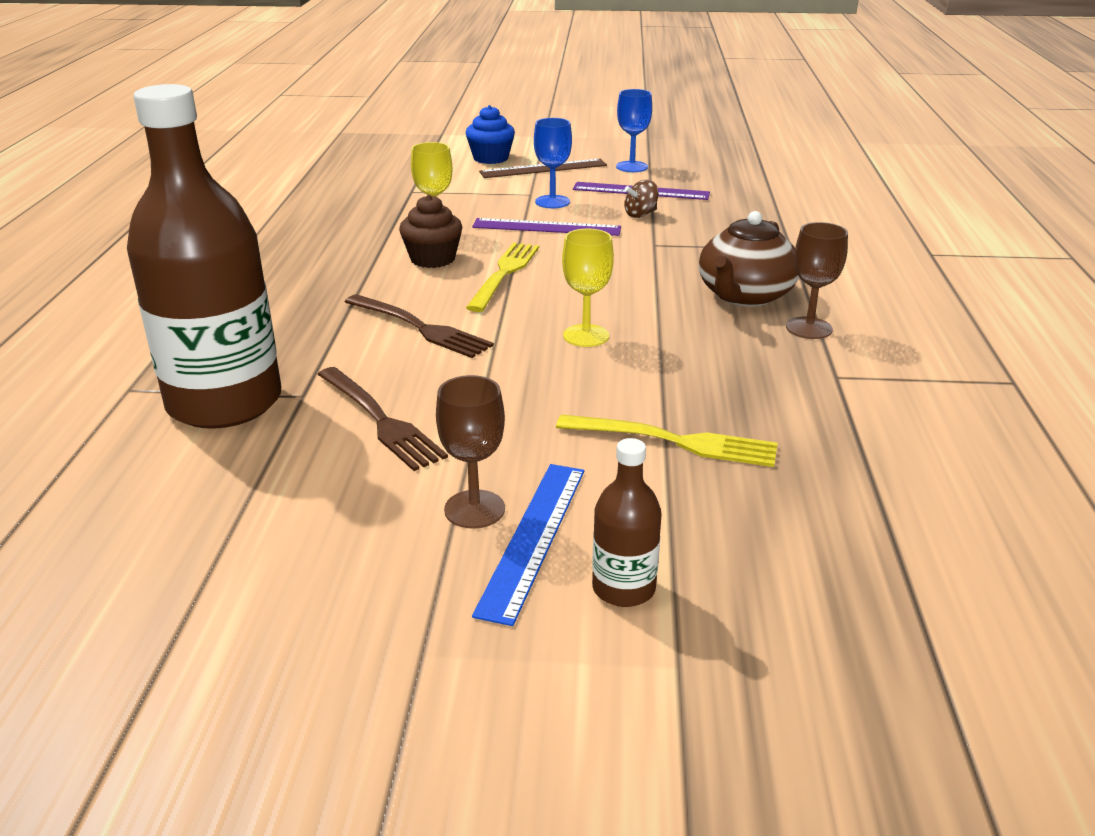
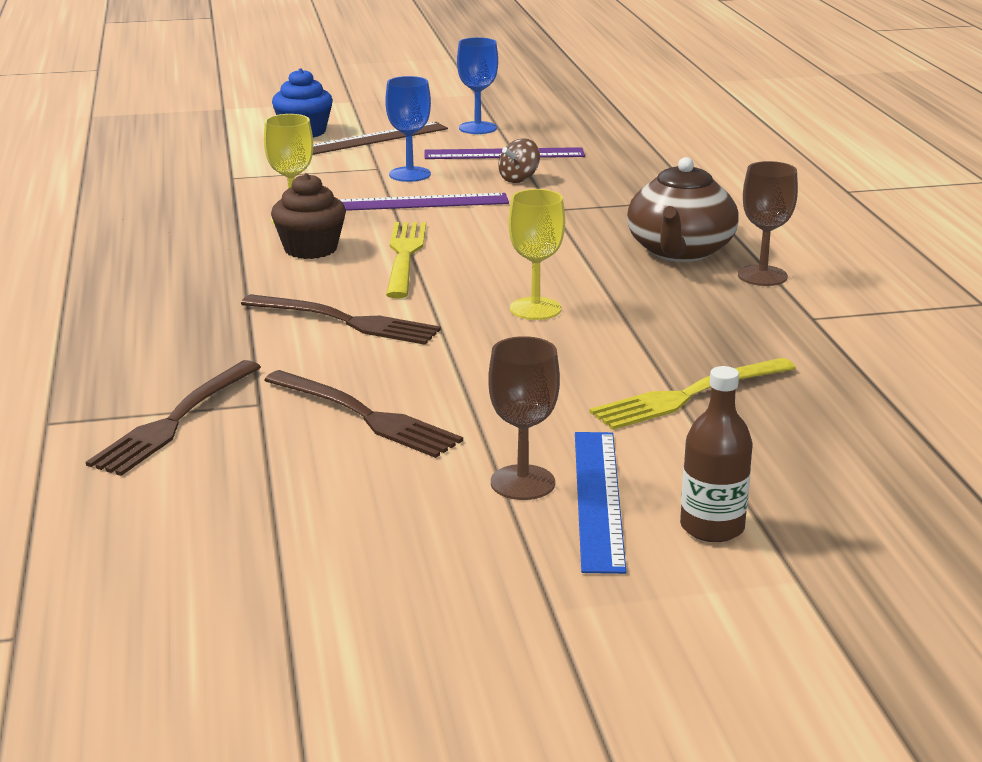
camera: 15 degrees left, 5 degrees down
brown bottle [127,84,281,429] -> brown fork [86,360,261,476]
yellow fork [556,414,777,467] -> yellow fork turned 150 degrees clockwise [589,358,796,430]

